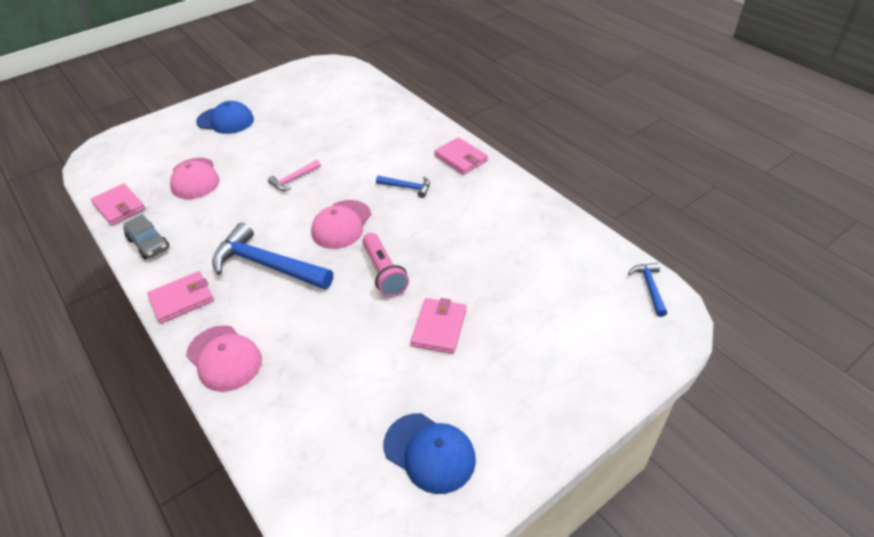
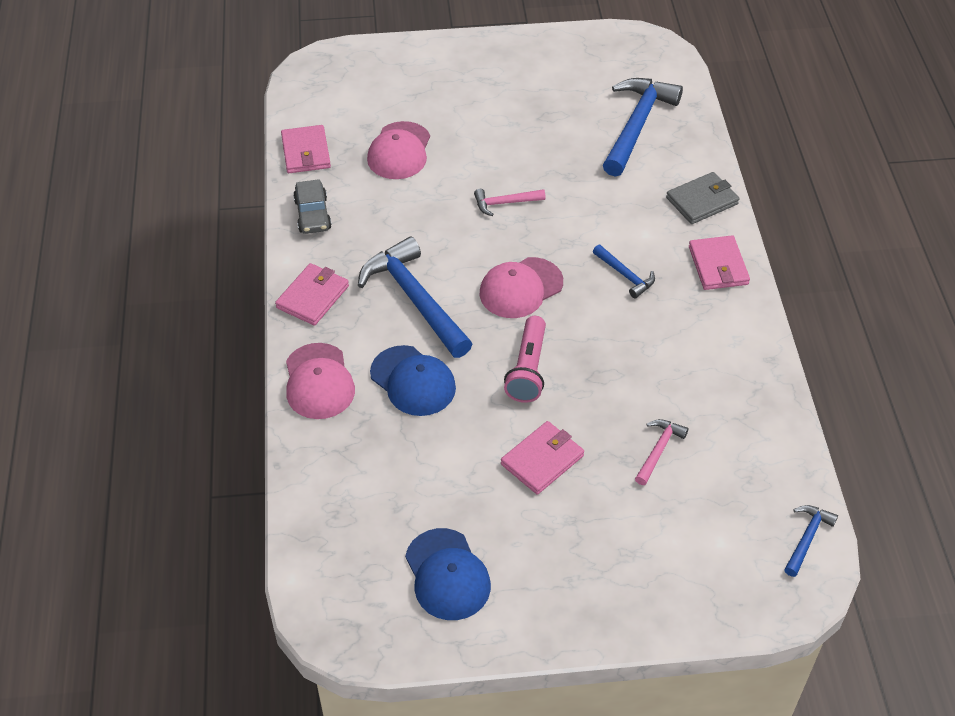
camera: 30 degrees right, 5 degrees up
pink wallet [147,271,214,323] -> pink wallet turned 60 degrees counterclockwise [275,263,349,326]
blue cap [196,101,254,134] -> blue cap moved to [370,345,456,416]
none -> blue hammer [603,78,683,177]
none -> pink hammer [635,419,689,485]
none -> grey wallet [666,172,739,224]

